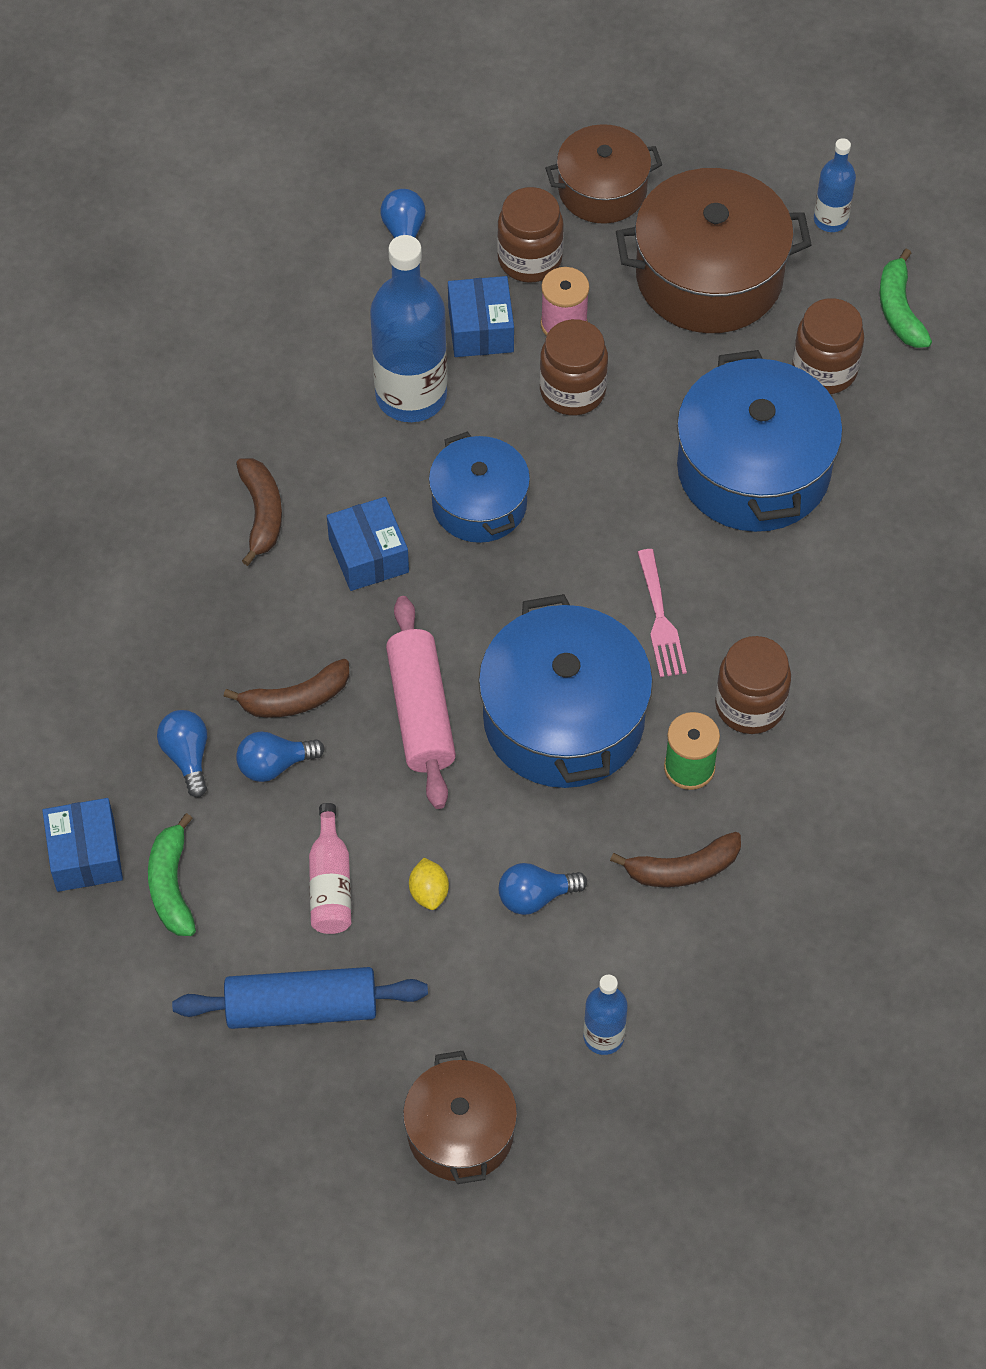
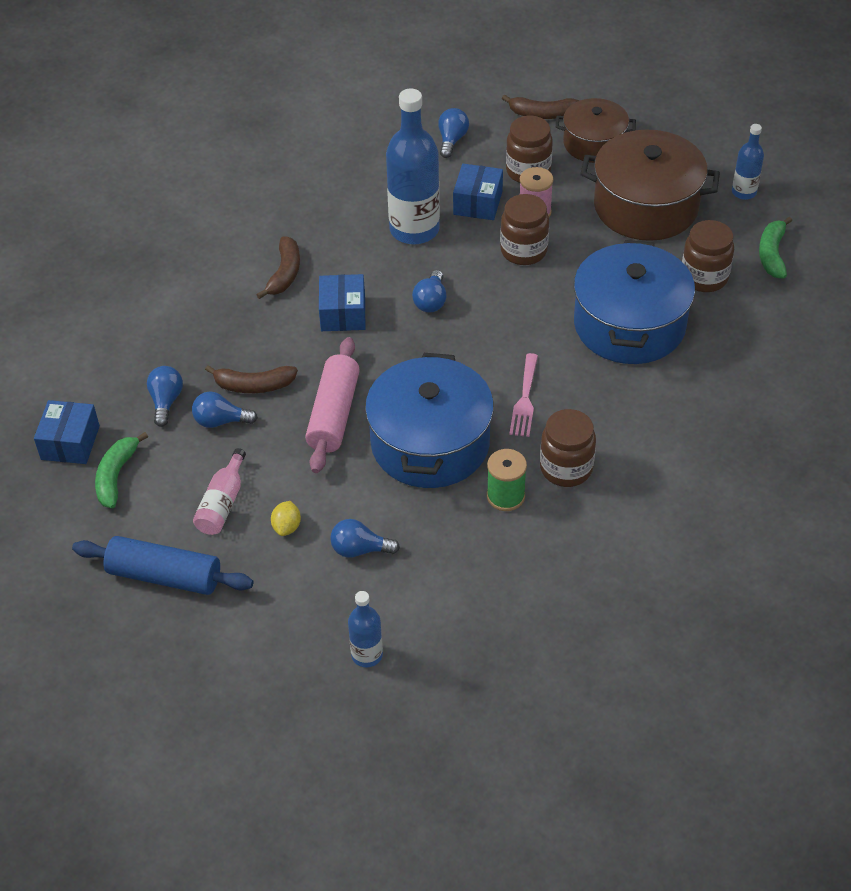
camera: 20 degrees right, 10 degrees down
brown pot [403,1051,517,1184] -> none
blue pot [429,431,530,543] -> blue light bulb [412,270,446,313]
brown banana [610,832,741,887] -> brown banana moved to [502,94,580,119]

